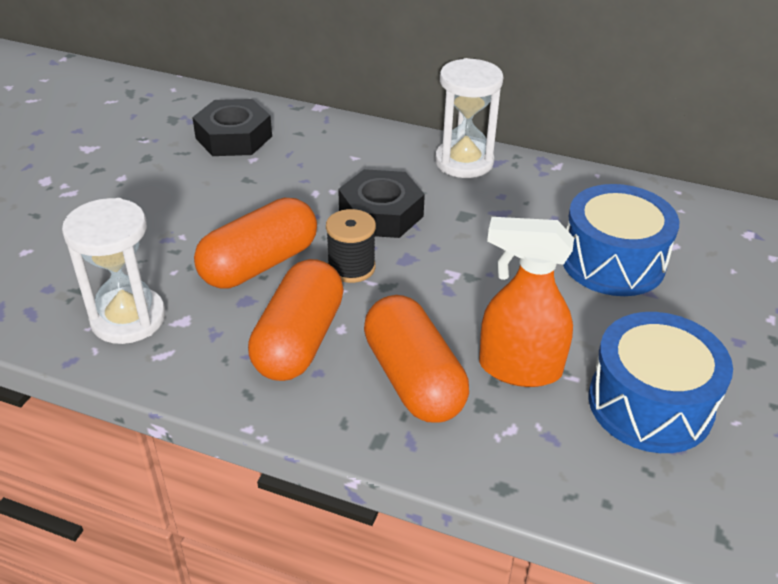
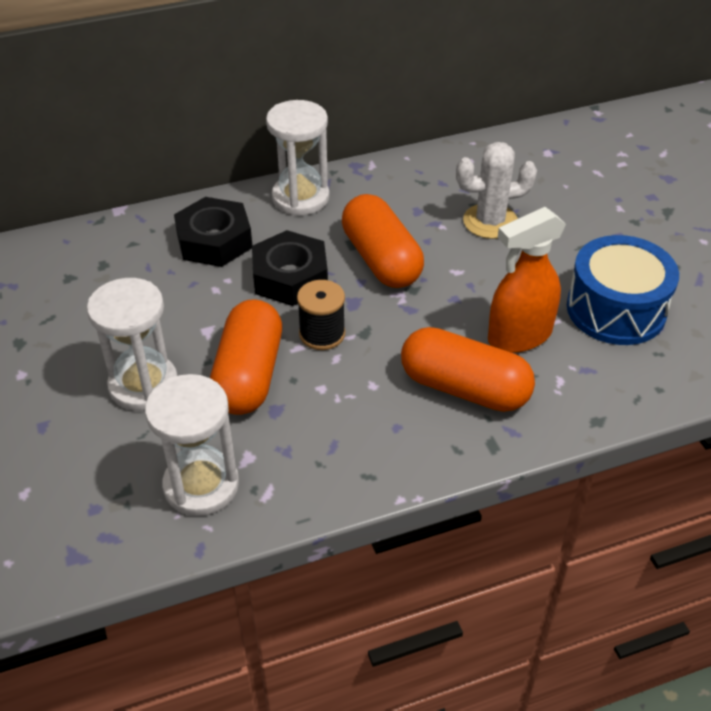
camera: 40 degrees left, 5 degrees up
black nut [192,99,272,156] -> black nut moved to [174,197,252,267]
orange capsule [248,259,344,381] -> orange capsule moved to [342,194,424,288]
blue drum [563,184,679,296] -> white cactus [456,142,537,239]
none -> white hourglass [87,278,177,411]

